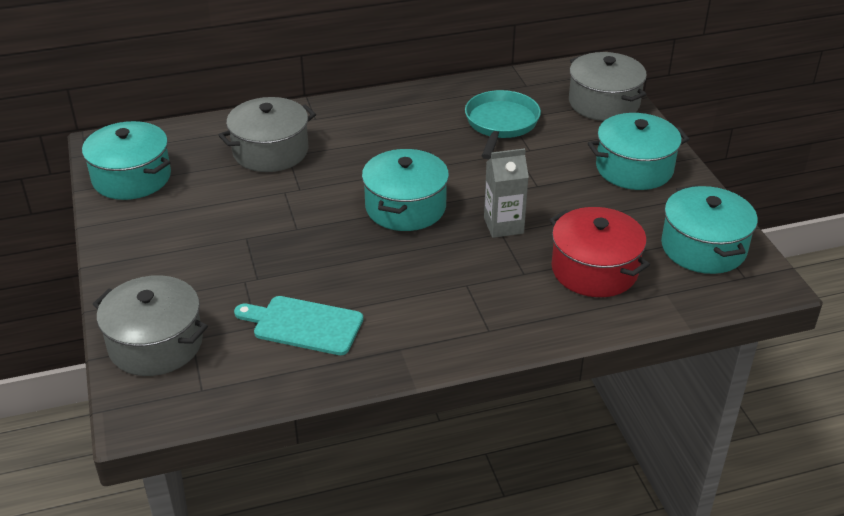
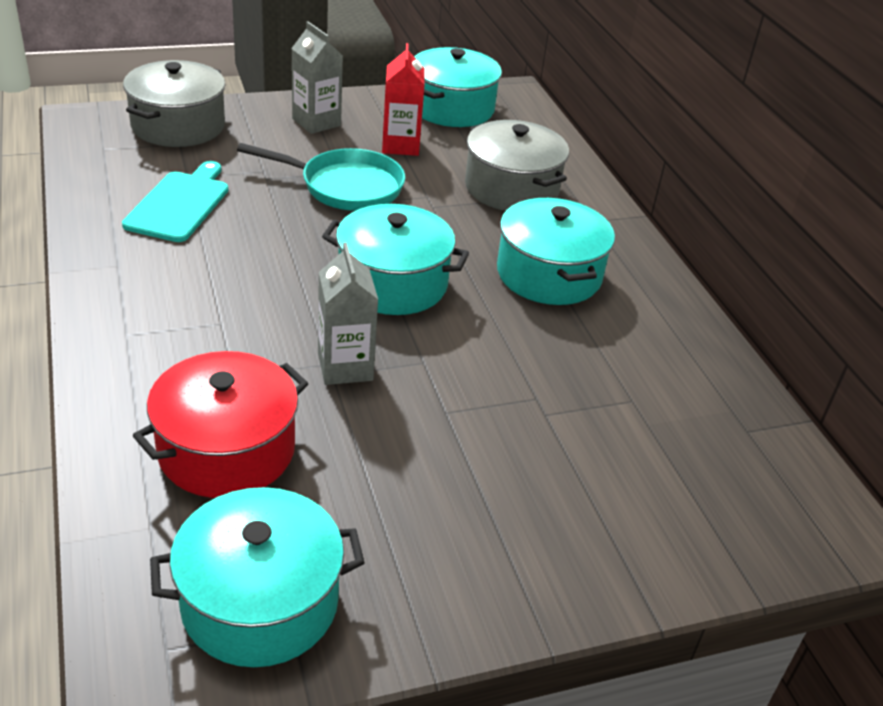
camera: 85 degrees right, 0 degrees up
turquoise pan [465,90,541,159] -> turquoise pan moved to [237,143,405,211]
grey pot [569,52,647,121] -> none
turquoise pot [588,113,689,190] -> turquoise pot moved to [497,198,615,305]
none -> grey carton [291,22,343,134]
none -> red carton [382,43,425,156]

